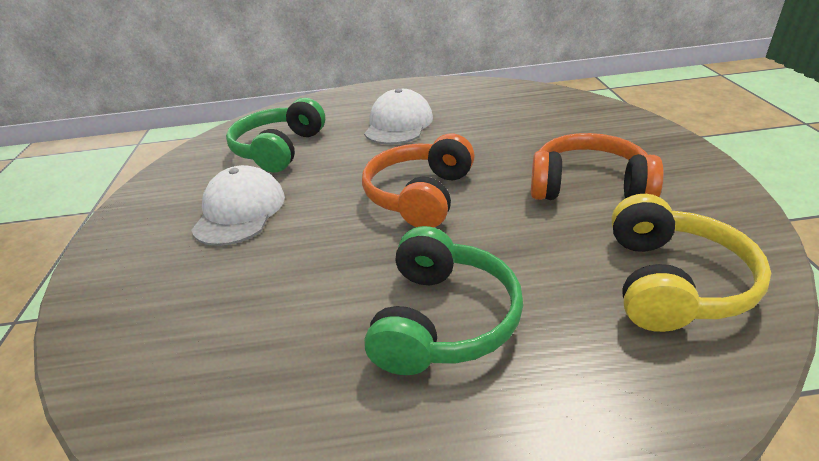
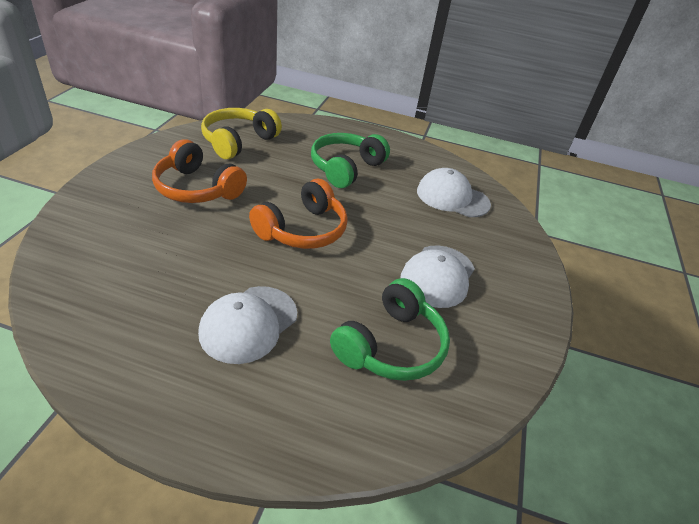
camera: 165 degrees left, 5 degrees up
none -> white cap [417,168,491,217]

